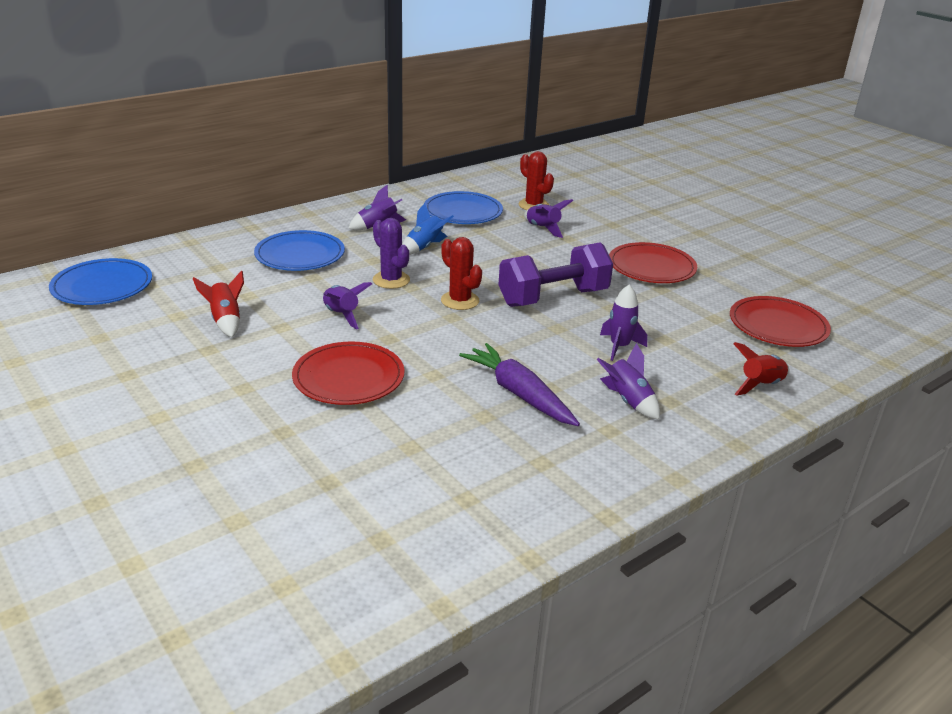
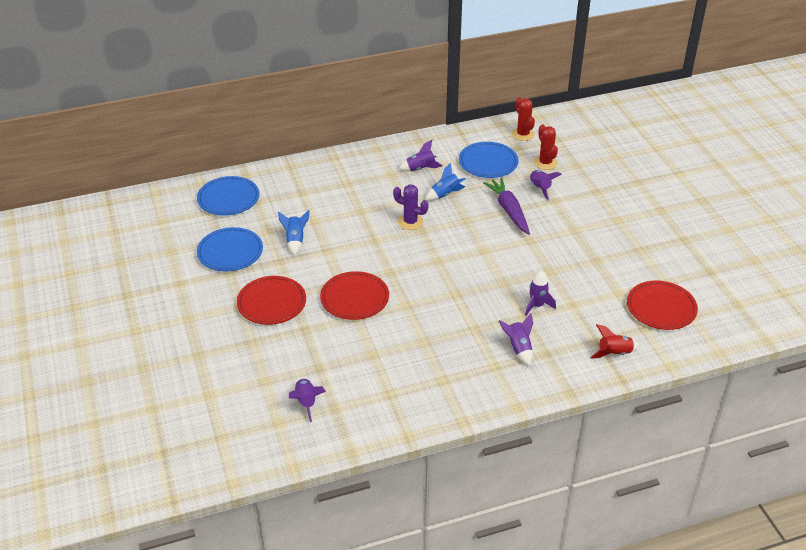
camera: 20 degrees right, 10 degrees up
red rocket [193,270,244,337] -> blue rocket [278,210,309,255]
blue plate [254,230,345,271] -> blue plate moved to [197,227,263,271]
purple rocket [323,282,372,329] -> purple rocket moved to [289,378,326,422]
purple cactus [373,218,410,289] -> purple cactus turned 45 degrees counterclockwise [393,185,429,230]
red cactus [441,237,482,310] -> red cactus moved to [512,97,535,141]
purple carrot [459,343,580,426] -> purple carrot moved to [483,178,530,234]
purple dumbbell [498,242,613,307] -> none
red plate [609,242,697,283] -> red plate moved to [237,276,306,325]

